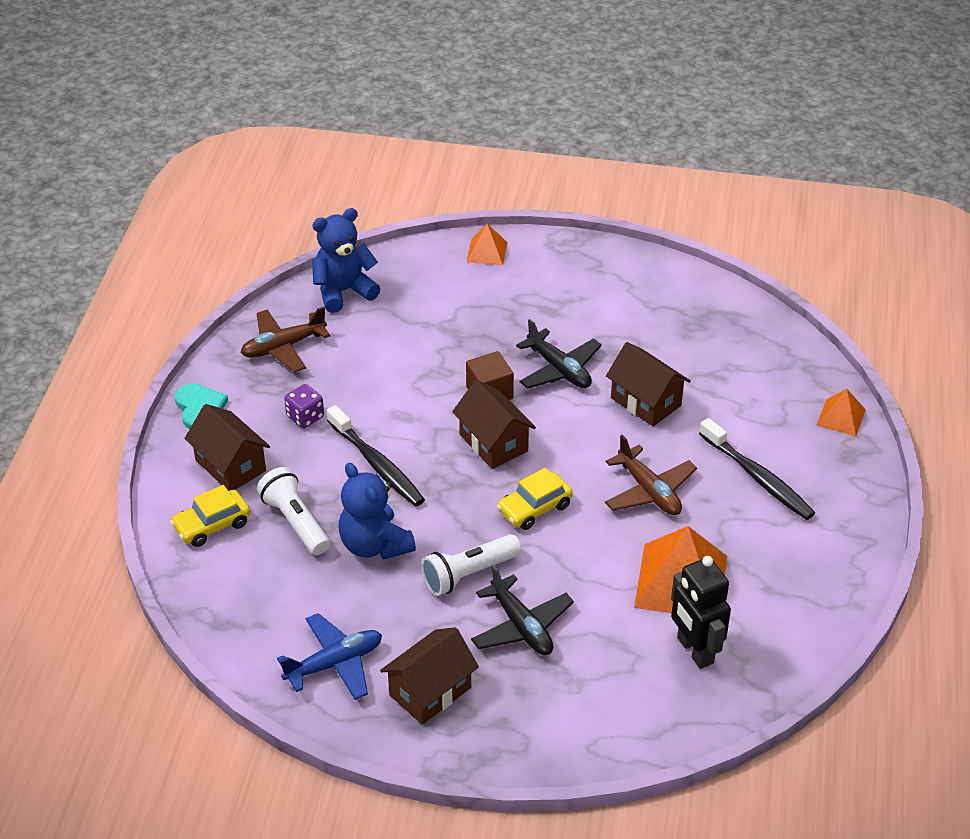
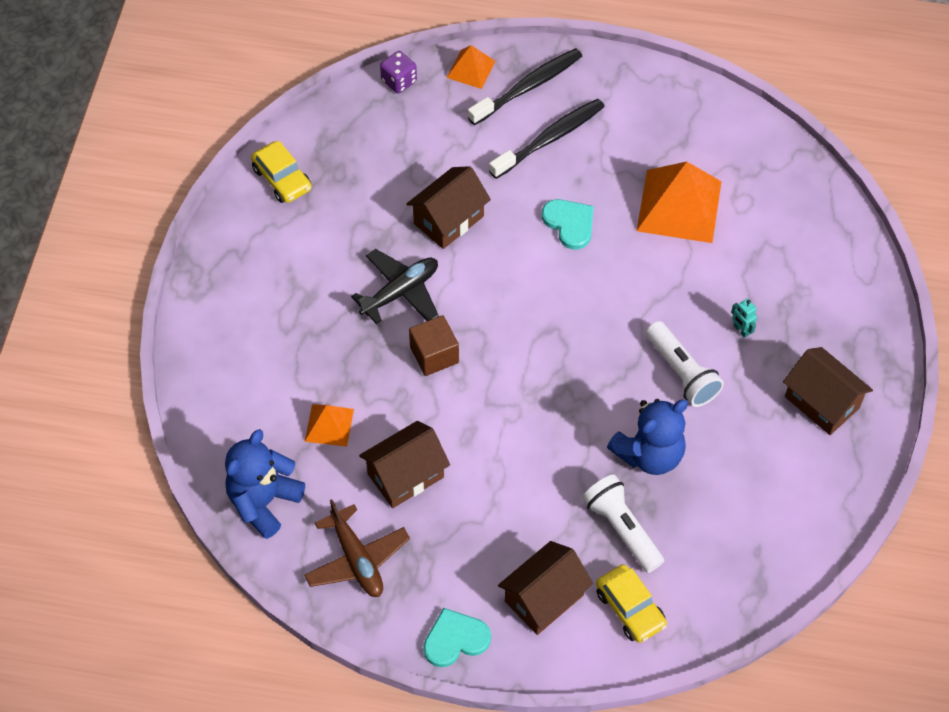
camera: 90 degrees left, 15 degrees up
white flashlight [257,467,330,555] -> white flashlight turned 90 degrees clockwise [582,474,664,573]
blue plane [277,613,382,700] -> none
purple dice [284,384,324,428] -> purple dice moved to [380,51,417,94]
blue teddy bear [312,208,381,313] -> blue teddy bear turned 60 degrees clockwise [225,429,305,539]
black toothbrush [327,405,425,507] -> black toothbrush moved to [468,48,582,125]
brown house [452,380,536,469] -> brown house moved to [359,421,450,508]
orange pyramid [467,224,508,265] -> orange pyramid moved to [305,404,354,447]
black plane [471,565,574,655] -> turquoise robot [731,298,757,338]
yellow car [497,468,573,530] -> yellow car moved to [251,141,312,203]
brown plane [605,435,697,515] -> turquoise heart [542,199,594,250]
black robot [671,556,731,669] -> none

